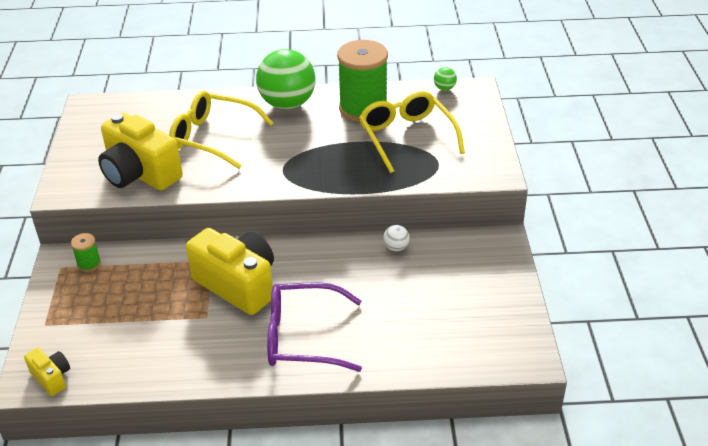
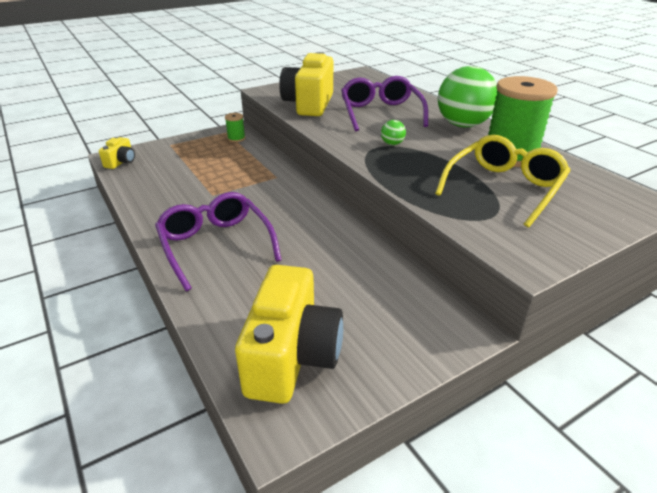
camera: 60 degrees right, 5 degrees down
yellow glasses [169,91,273,169] -> purple glasses [341,76,428,131]
yellow camera [186,228,274,315] -> yellow camera moved to [235,265,343,404]
white ball [383,225,410,251] -> none
green ball [434,67,457,91] -> green ball moved to [381,120,406,145]

